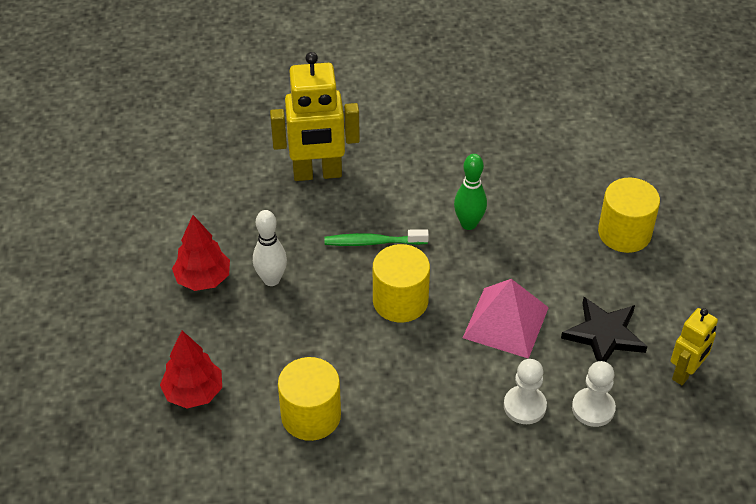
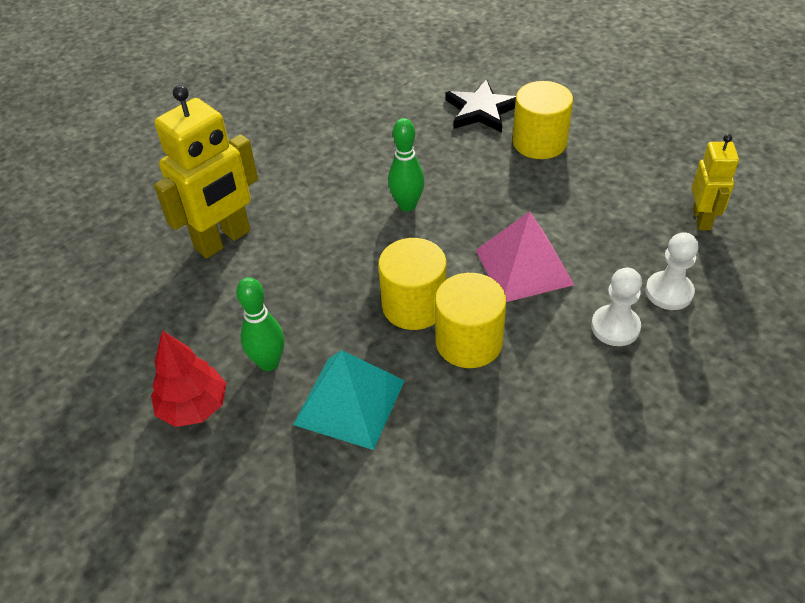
camera: 35 degrees left, 0 degrees up
red tree [160,331,222,408] -> none
white bowling pin [253,210,287,286] -> green bowling pin [236,277,284,371]
yellow cylinder [278,357,341,441] -> yellow cylinder moved to [435,273,506,368]
green toothbrush [324,229,429,246] -> none
black star [561,297,647,362] -> black star moved to [446,79,516,133]
none -> turquoise pyramid [293,350,405,450]

